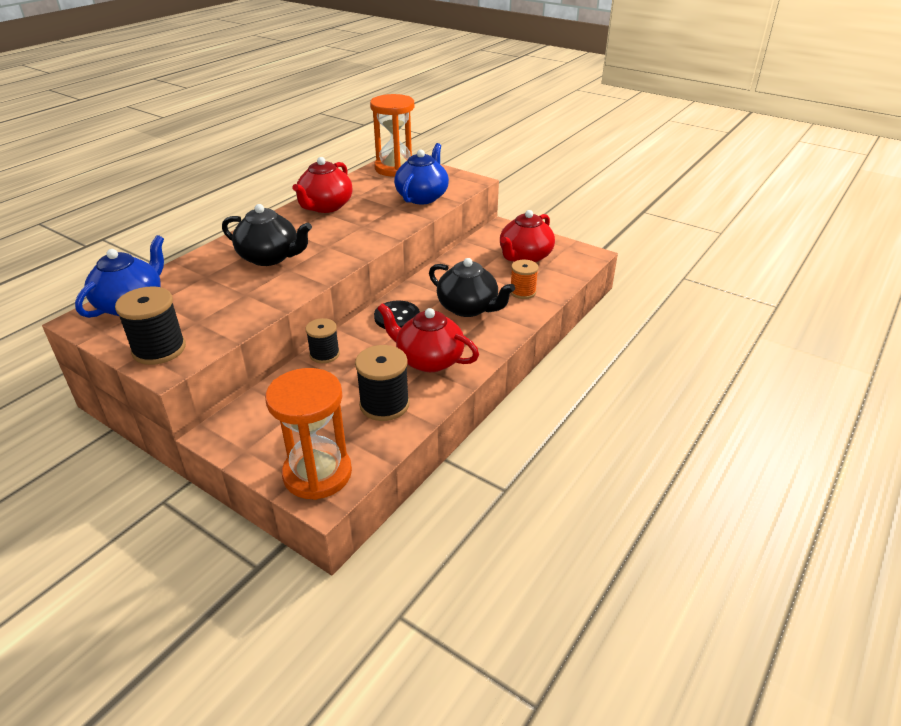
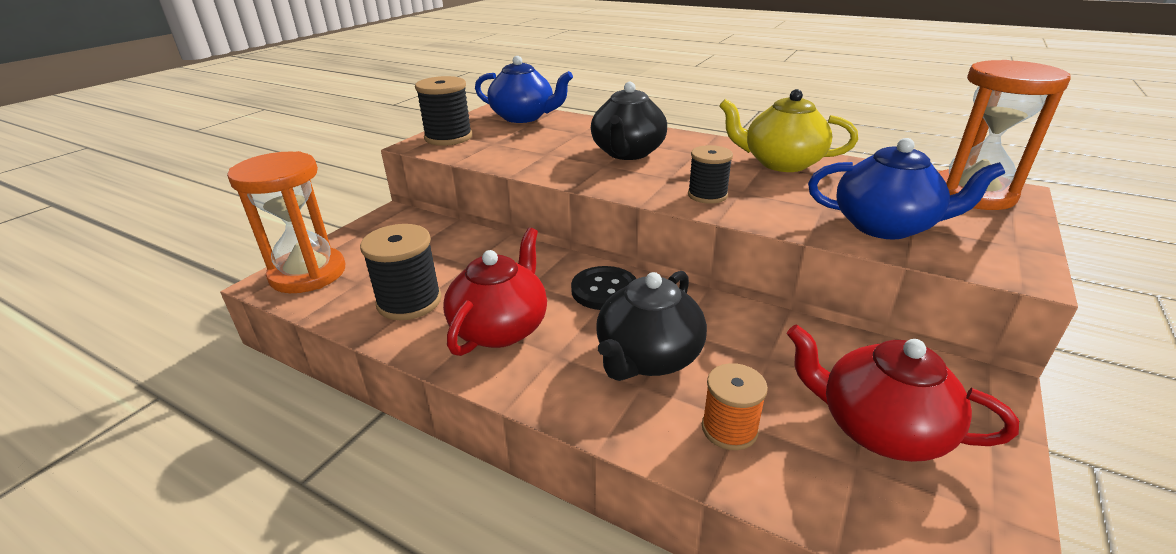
camera: 85 degrees right, 5 degrees down
red teapot [292,157,352,213] -> yellow teapot [719,89,858,172]
black spool [306,318,340,363] -> black spool moved to [688,145,733,204]

